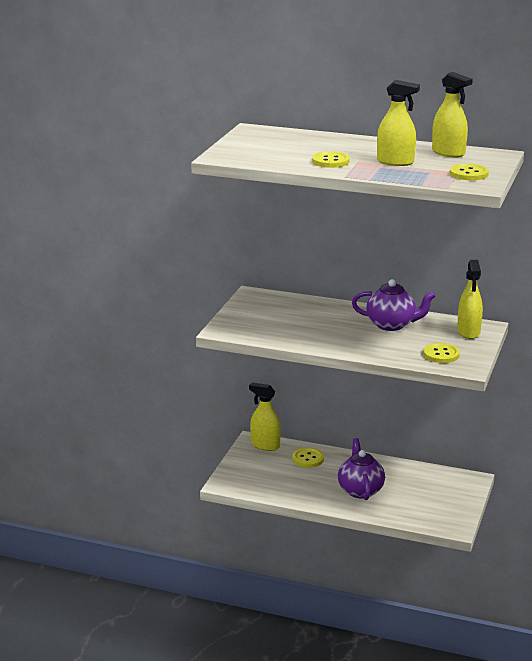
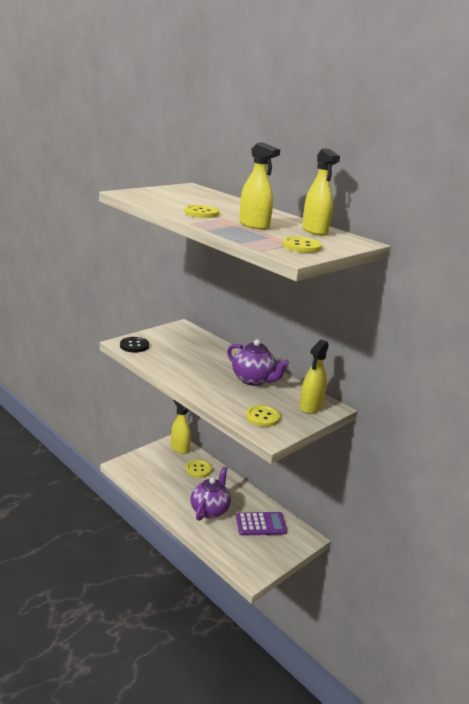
camera: 25 degrees right, 0 degrees up
none -> black button [120,337,149,353]
none -> purple calculator [236,512,287,536]

